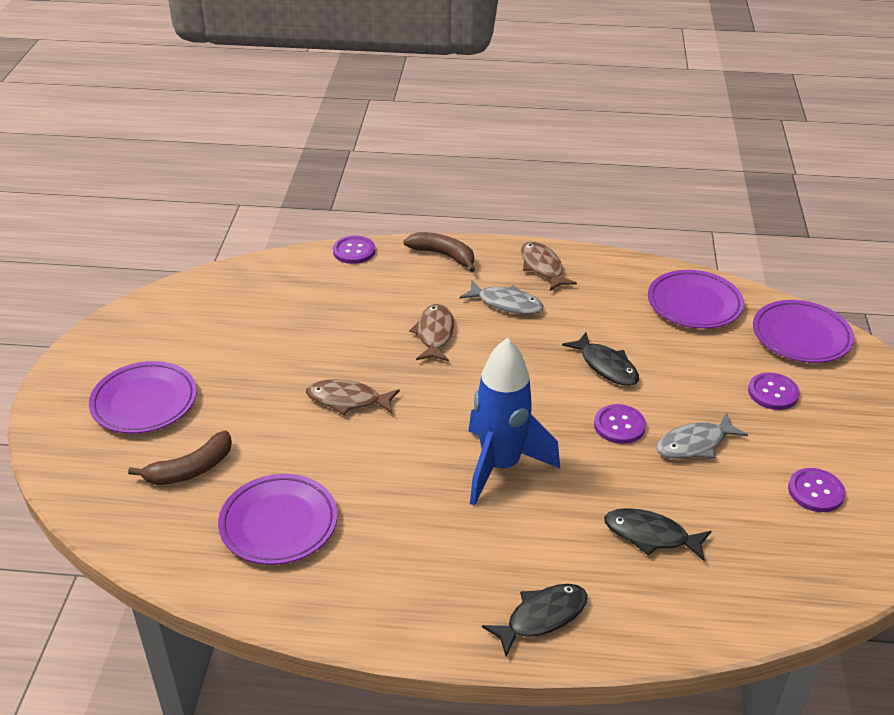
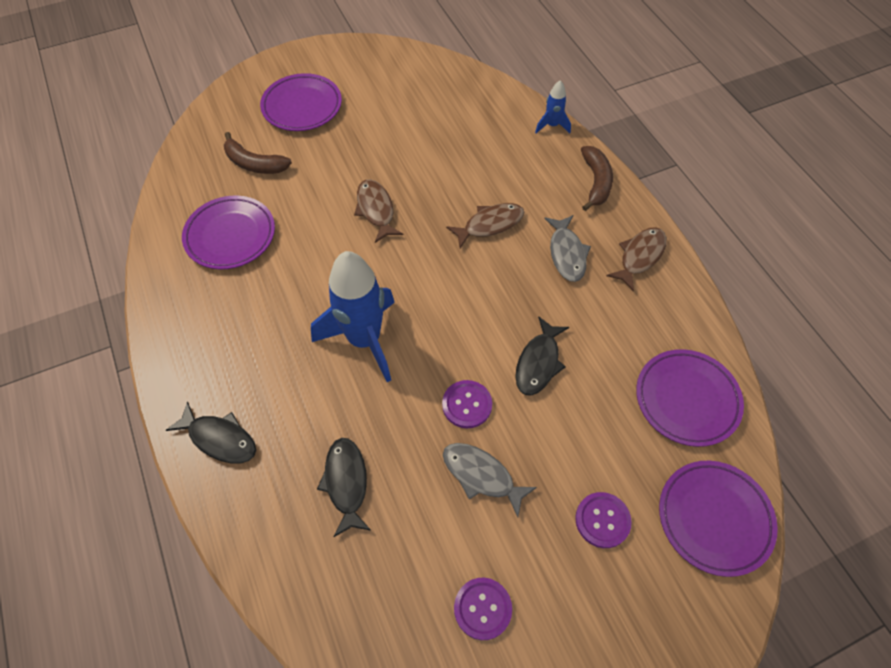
camera: 60 degrees right, 20 degrees up
purple button [333,236,375,264] -> blue rocket [535,80,571,133]

